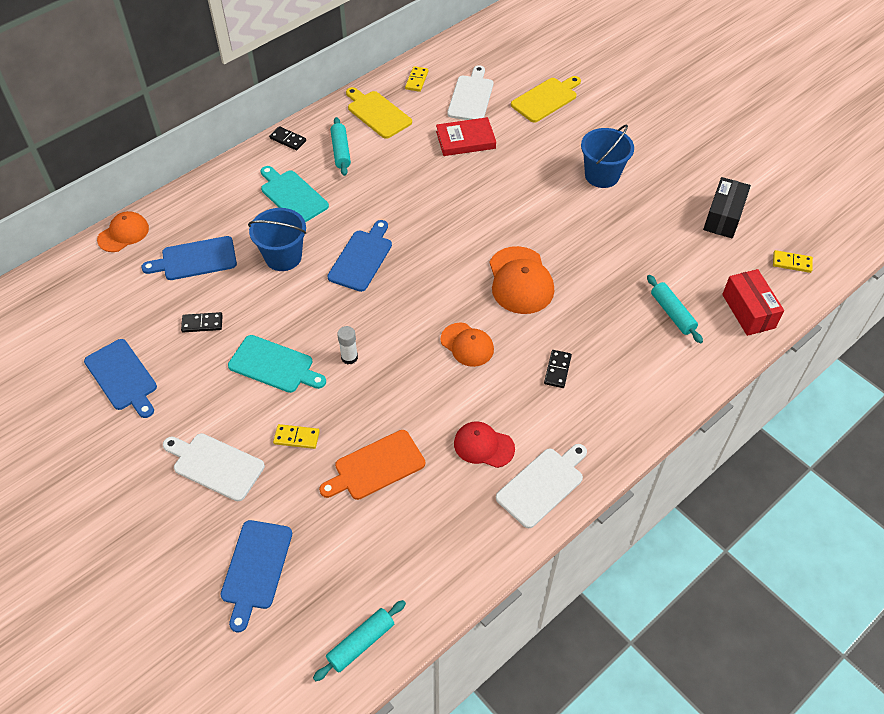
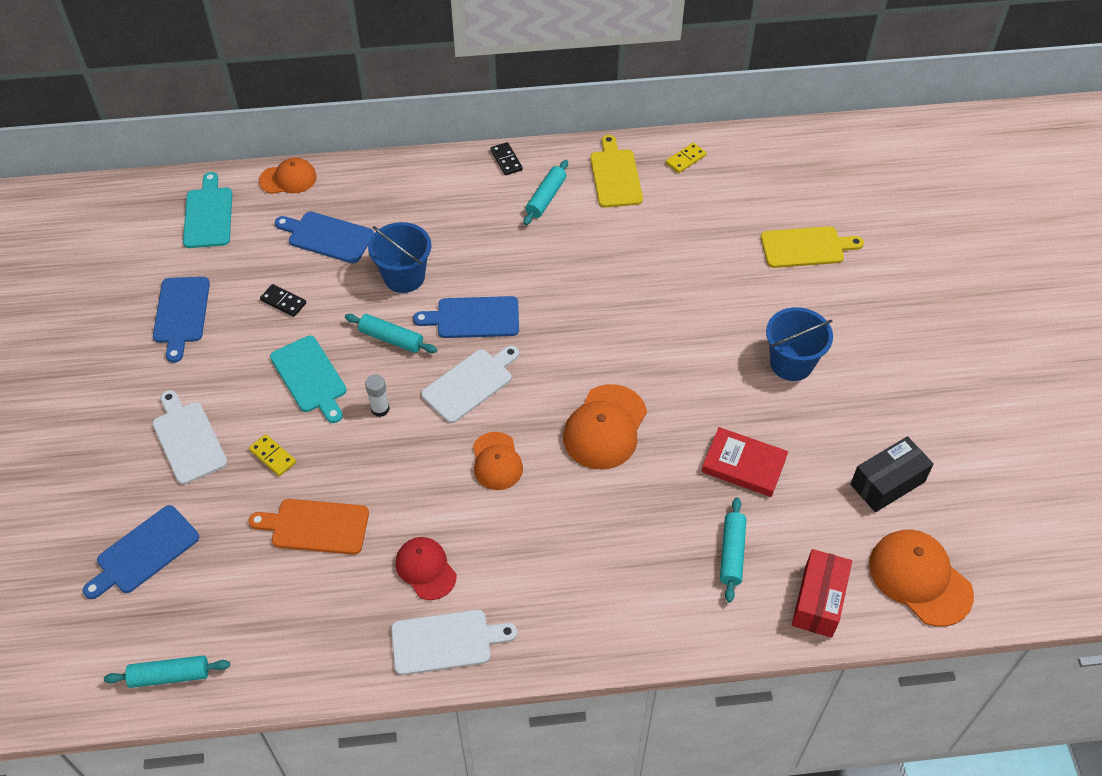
camera: 35 degrees right, 0 degrees up
turquoise cutting board [261,166,329,222] -> turquoise cutting board moved to [183,172,232,248]
blue cutting board [327,220,392,292] -> blue cutting board turned 150 degrees counterclockwise [413,296,519,338]
red book [436,117,496,156] -> red book moved to [701,427,788,497]
white cutting board [447,65,493,120] -> white cutting board moved to [421,345,519,423]
black domino [544,350,572,388] -> none
yellow domino [773,250,813,273] -> orange cap [869,530,974,627]
none -> turquoise rolling pin [345,314,437,353]

